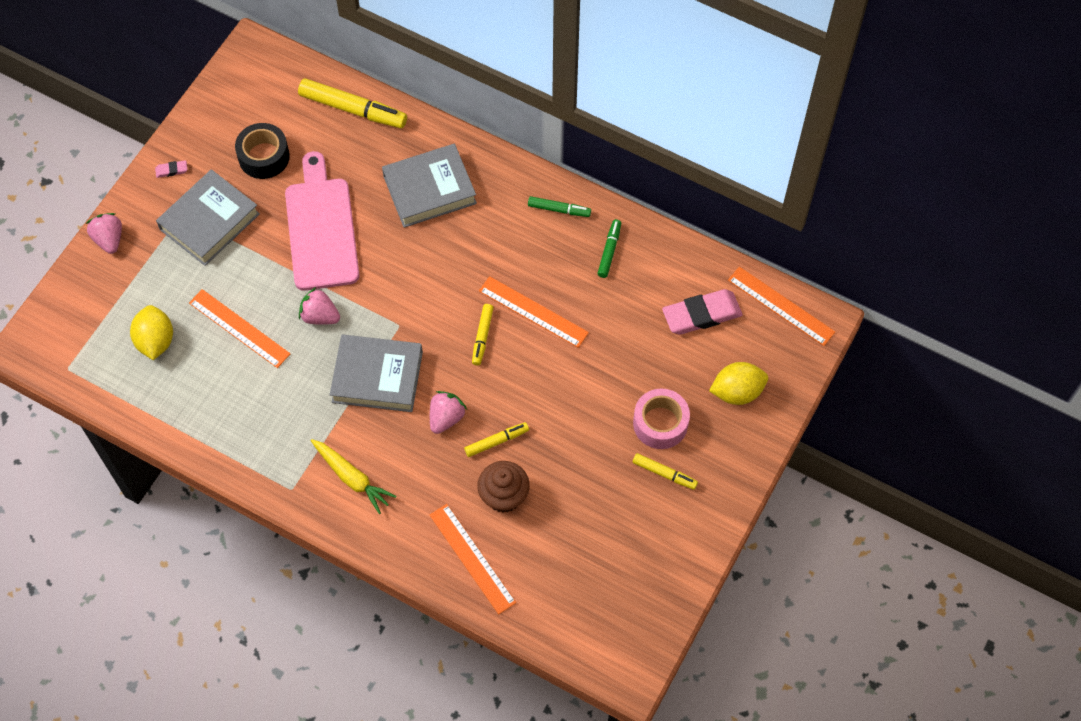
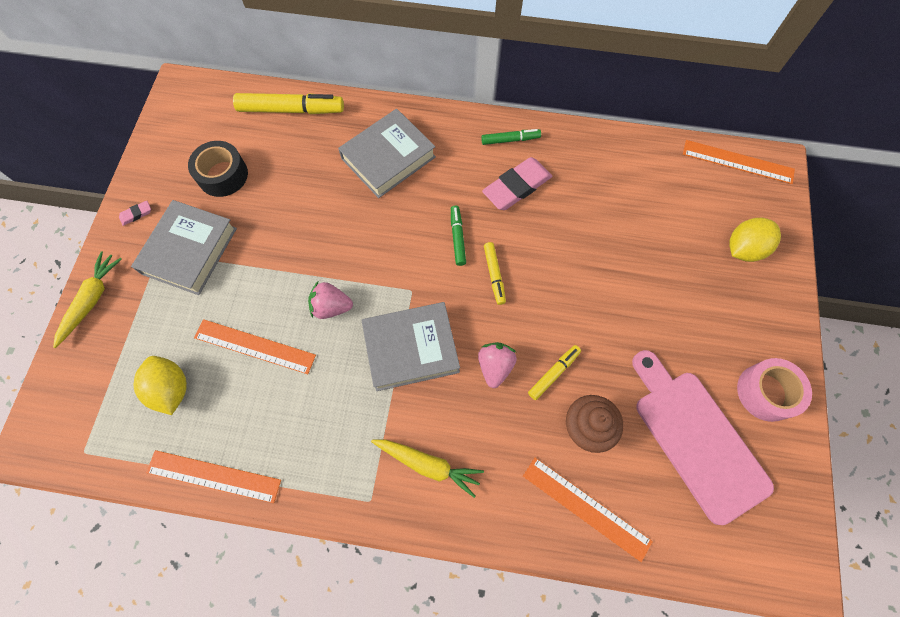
camera: 20 degrees left, 5 degrees up
pink strawberry [86,213,122,254] -> yellow carrot [53,251,122,348]
pink cutting board [285,151,360,291] -> pink cutting board moved to [632,350,774,525]
orange ruler [479,276,589,348] -> orange ruler moved to [146,450,281,503]
green marker [597,219,621,278] -> green marker moved to [451,206,466,266]
pink tape [633,389,690,449] -> pink tape moved to [737,358,812,422]
yellow marker [633,453,698,490] -> none
pink eraser [662,289,743,335] -> pink eraser moved to [482,157,552,210]

